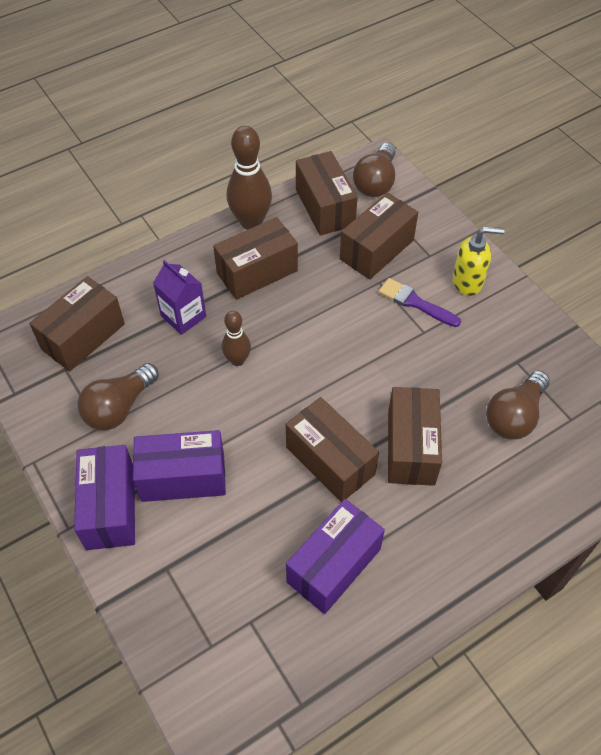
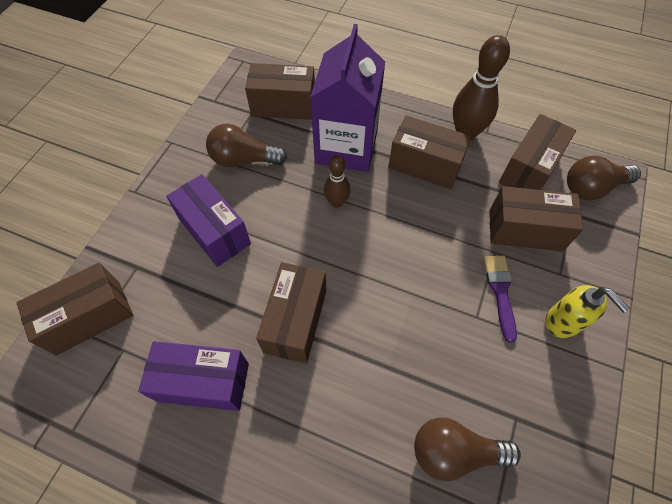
camera: 55 degrees right, 5 degrees up
purple box [74,445,135,550] -> none
purple carton [153,260,206,335] -> purple carton [310,24,385,172], size x1.89
brown box [388,387,442,486] -> brown box moved to [16,263,133,356]

